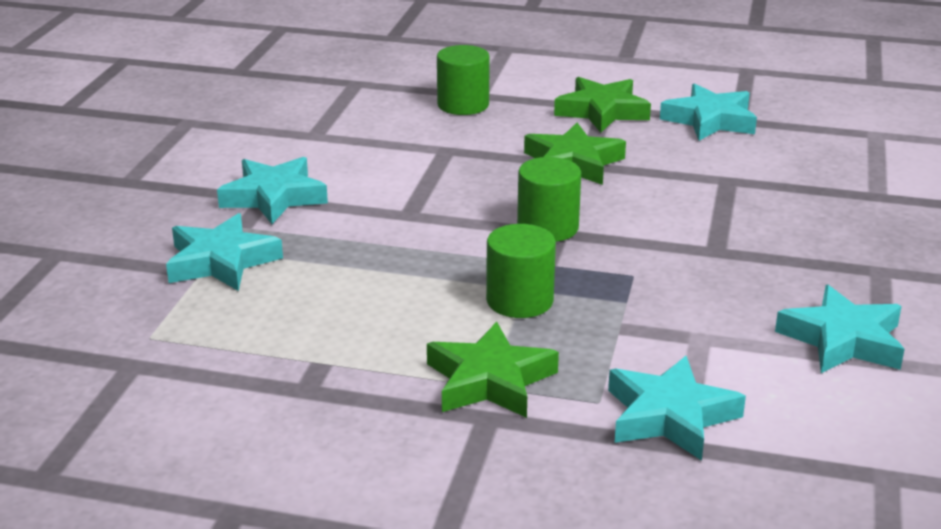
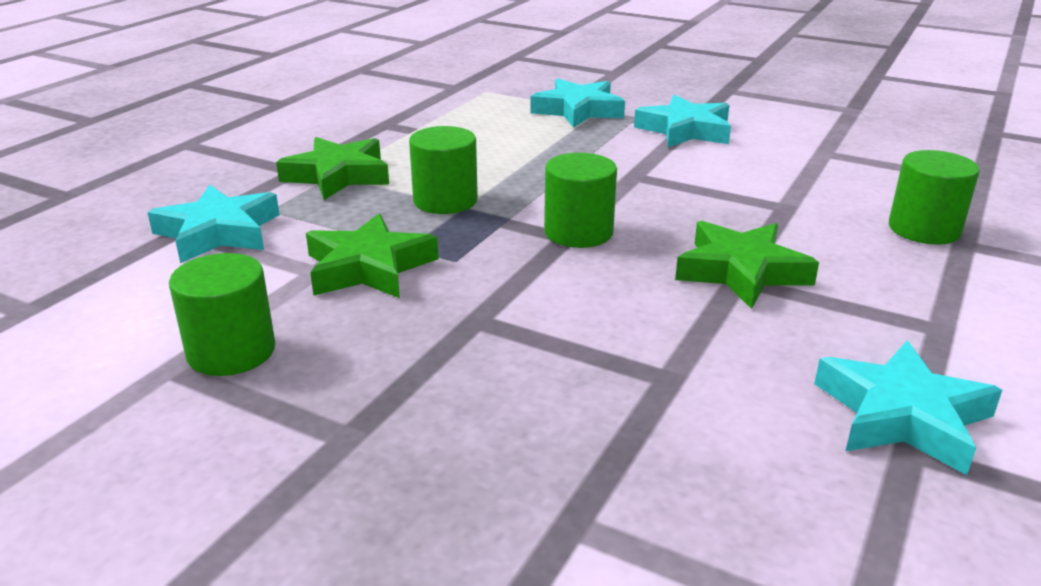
camera: 105 degrees right, 0 degrees up
green star [554,77,651,133] -> green star moved to [306,213,438,298]
turquoise star [775,285,905,373] -> green cylinder [169,253,275,376]

